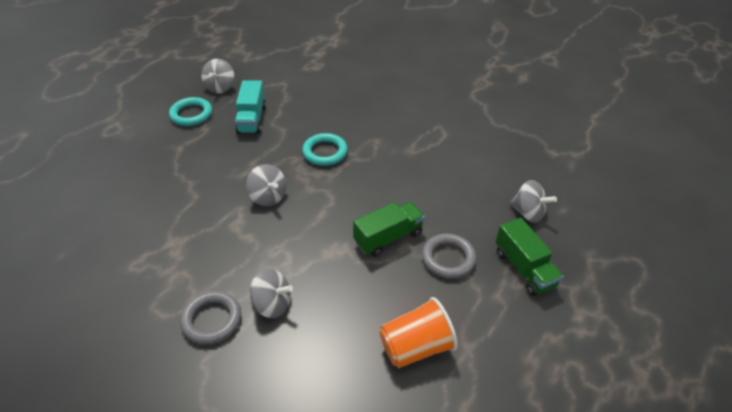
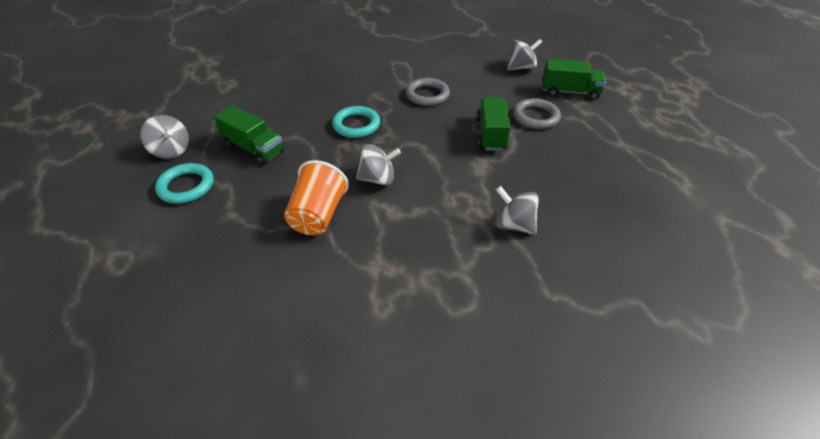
camera: 55 degrees left, 0 degrees up
grey ring [180,291,241,345] -> grey ring moved to [406,78,450,106]
turquoise truck [235,80,266,134] -> green truck [214,105,284,165]
grey spinning top [250,268,293,318] -> grey spinning top turned 105 degrees counterclockwise [495,186,539,235]
orange cup [379,297,458,368] -> orange cup moved to [284,160,349,235]

